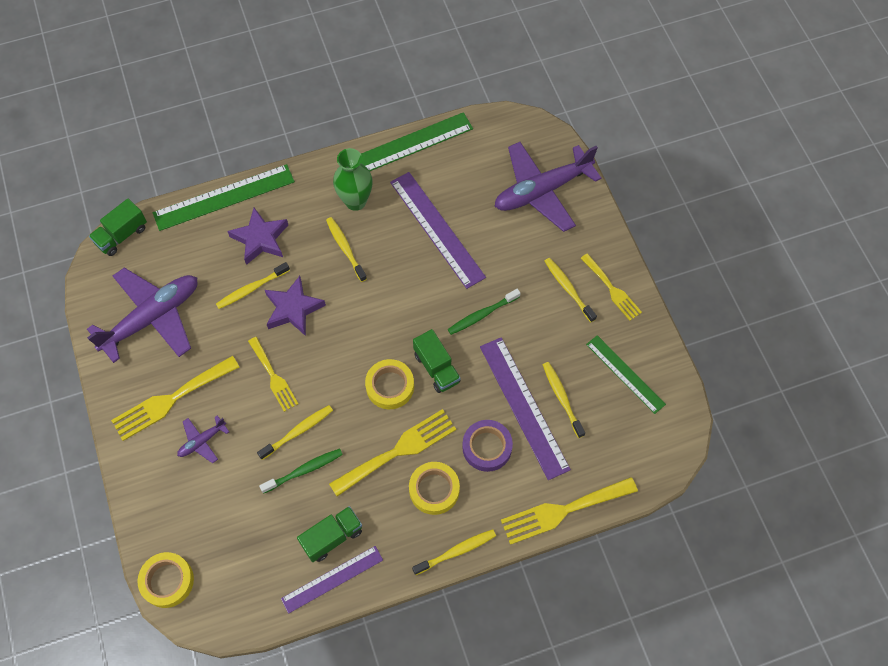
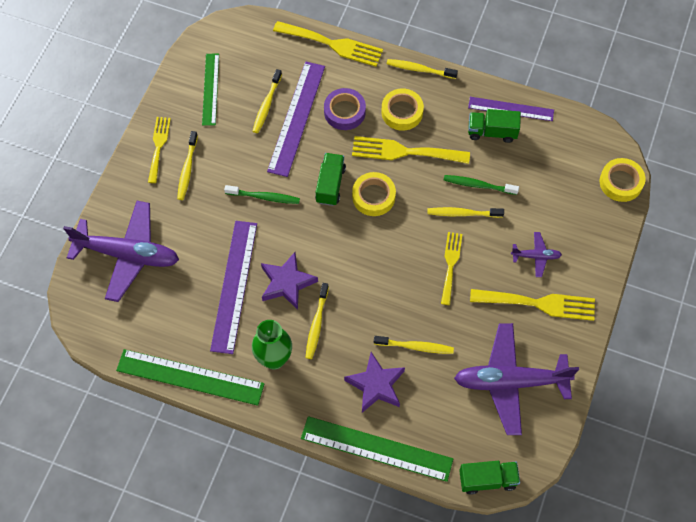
camera: 140 degrees left, 0 degrees up
purple star [265,276,326,336] -> purple star moved to [261,252,318,310]

